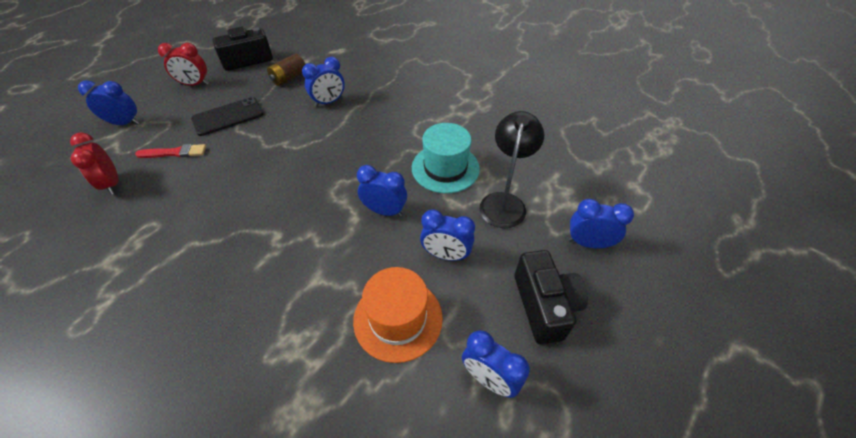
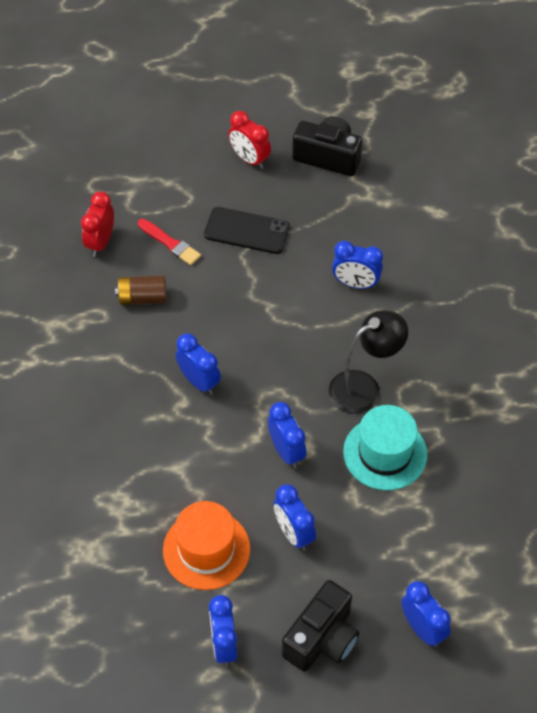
camera: 45 degrees right, 5 degrees up
blue clock [78,80,140,125] -> blue clock moved to [175,333,221,395]
brown battery [267,53,306,86] -> brown battery moved to [115,275,166,305]
black lamp [480,111,544,228] -> black lamp moved to [328,310,408,414]

